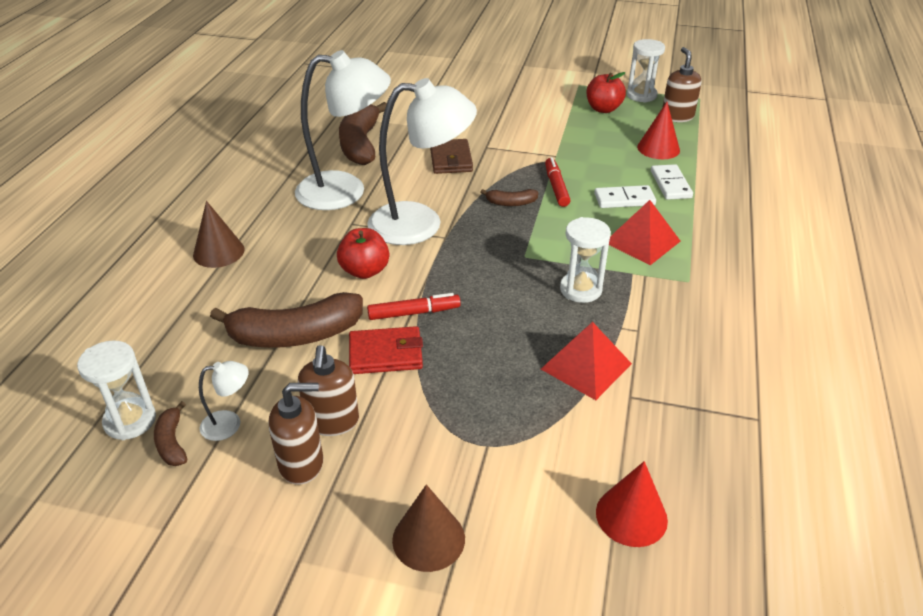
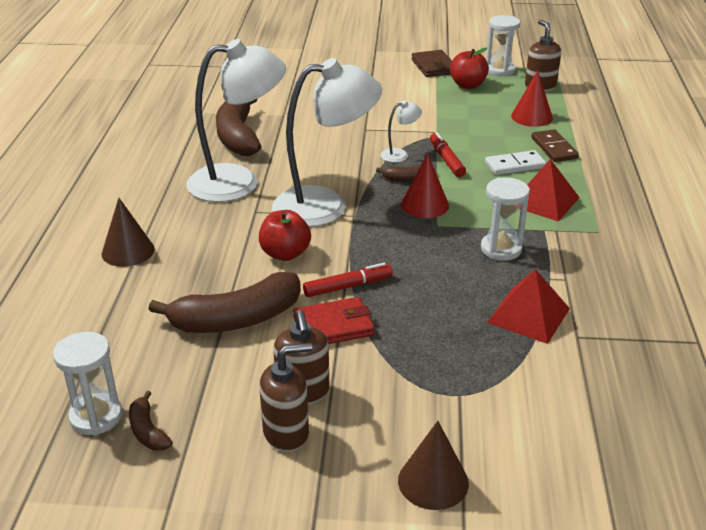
camera: 10 degrees left, 5 degrees down
white lamp [199,361,249,441] -> white lamp moved to [380,100,422,162]
brown wallet [430,139,473,174] -> brown wallet moved to [411,50,452,77]
red cone [596,461,668,547] -> red cone moved to [401,153,449,218]
white domino [651,164,693,200] -> brown domino [531,129,579,162]

